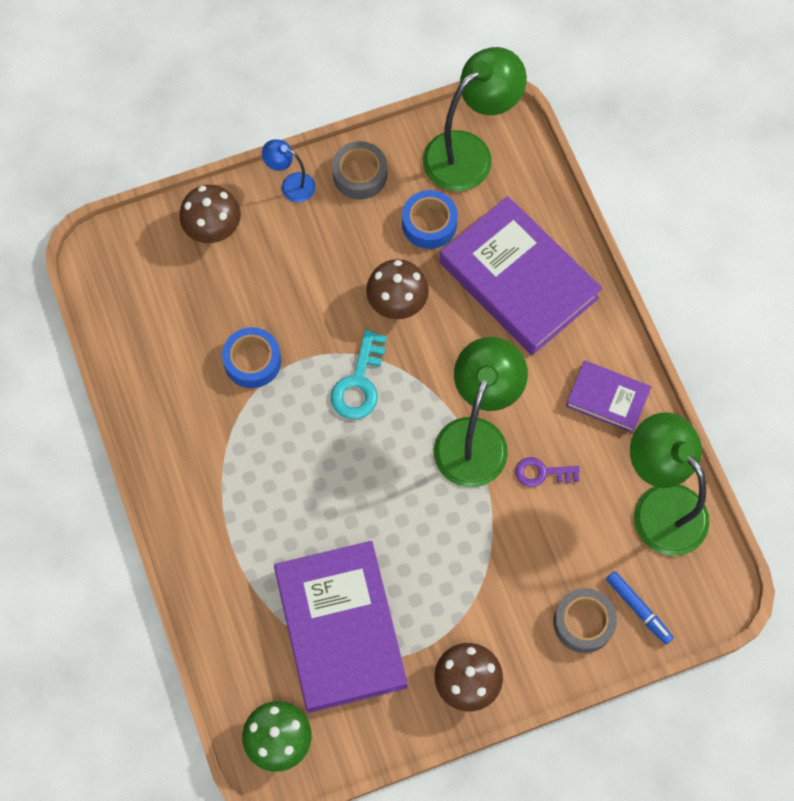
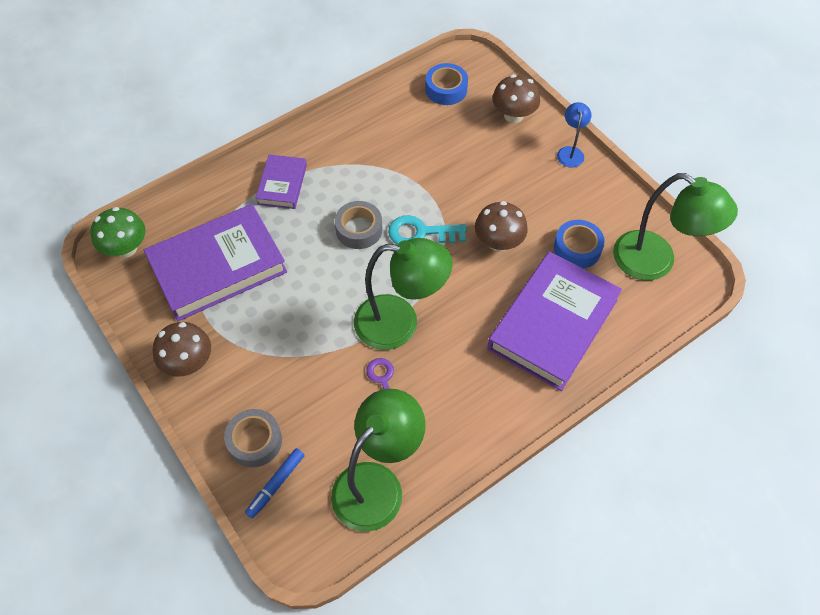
camera: 75 degrees right, 10 degrees down
blue tape [222,327,281,388] -> blue tape moved to [425,63,468,105]
grey tape [332,141,387,199] -> grey tape moved to [335,201,382,249]
purple book [566,360,651,433] -> purple book moved to [256,154,307,209]

